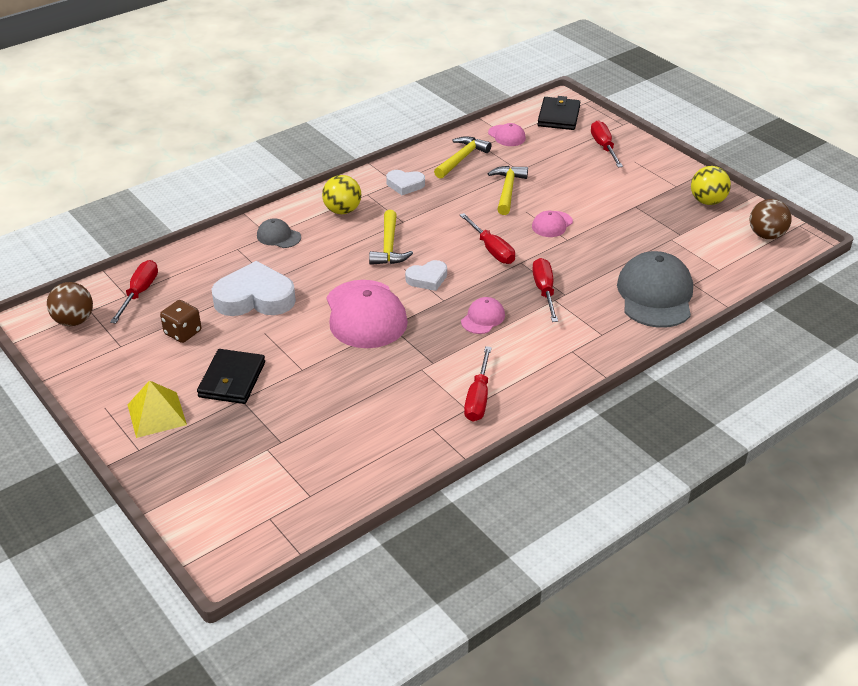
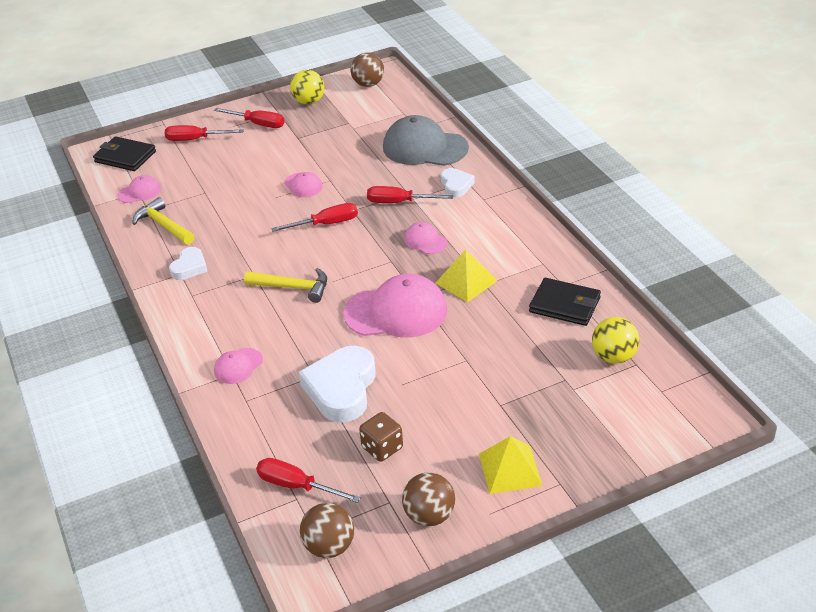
camera: 75 degrees left, 0 degrees up
black wallet [197,349,265,404] -> black wallet moved to [529,278,601,326]
grey cap [257,218,301,248] -> pink cap [214,348,263,384]
yellow ball [322,175,361,214] -> yellow ball moved to [592,317,639,364]
white heart [405,260,447,291] -> white heart moved to [441,168,475,198]
red screwdriver [464,346,492,422] -> red screwdriver moved to [214,108,285,128]
yellow hammer [488,166,528,215] -> none
none -> brown ball [402,472,455,526]
none -> yellow pyramid [436,249,498,302]

